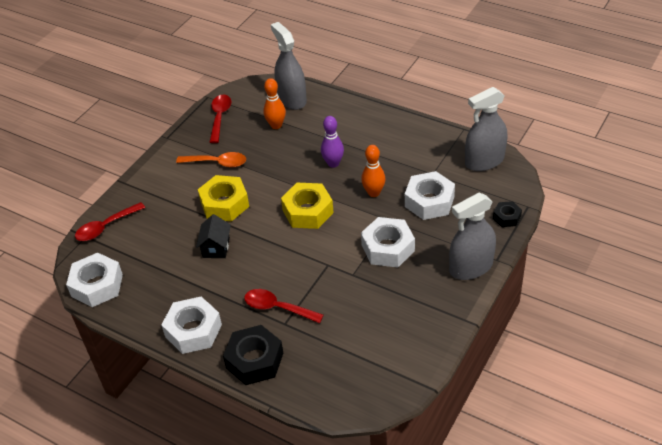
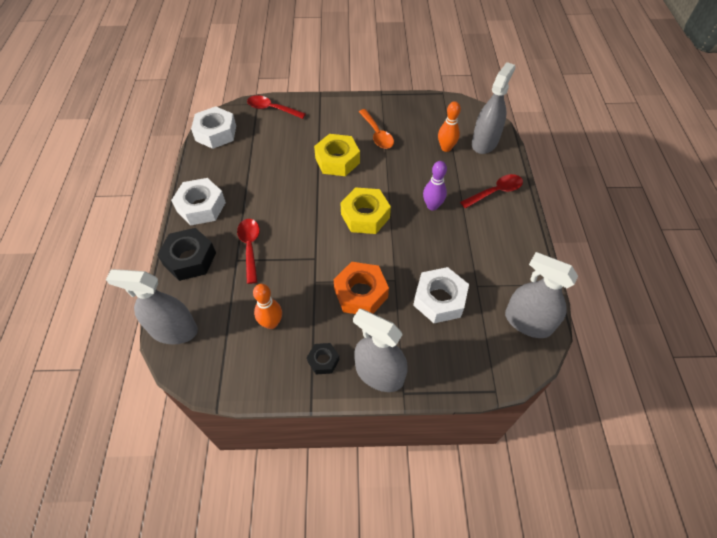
camera: 55 degrees right, 10 degrees up
black house [196,214,231,258] -> none
red spoon [210,95,231,143] -> red spoon moved to [460,174,523,208]
orange bowling pin [361,145,386,197] -> orange bowling pin moved to [253,284,282,329]
white nut [361,217,415,267] -> orange nut [334,262,389,314]
black nut [493,201,522,227] -> black nut moved to [307,343,339,374]
none -> grey spray bottle [106,269,198,344]

